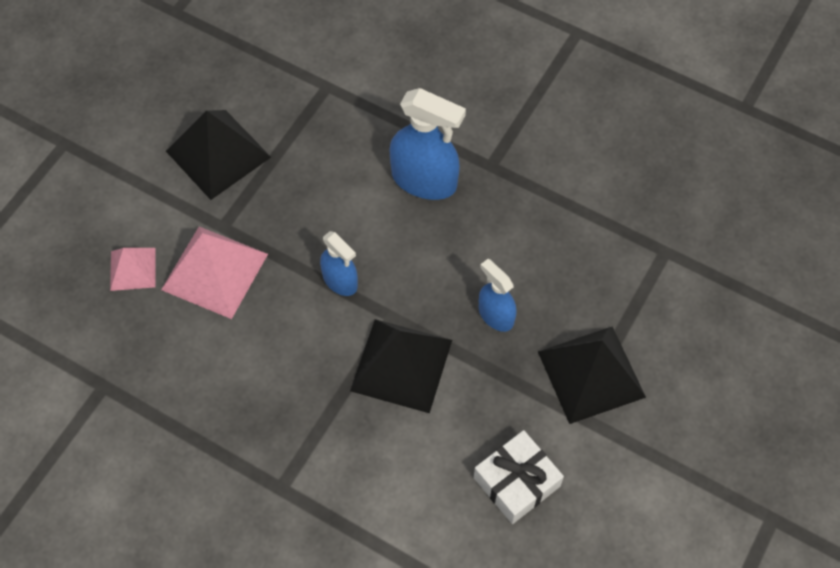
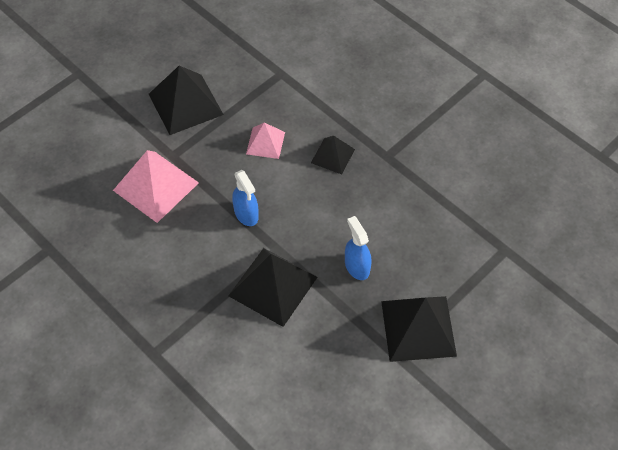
camera: 15 degrees right, 5 degrees down
pink pyramid [110,248,156,291] -> pink pyramid moved to [246,122,285,159]
blue spray bottle [389,88,466,200] -> black pyramid [311,136,355,174]
white gift [474,430,564,524] -> none

